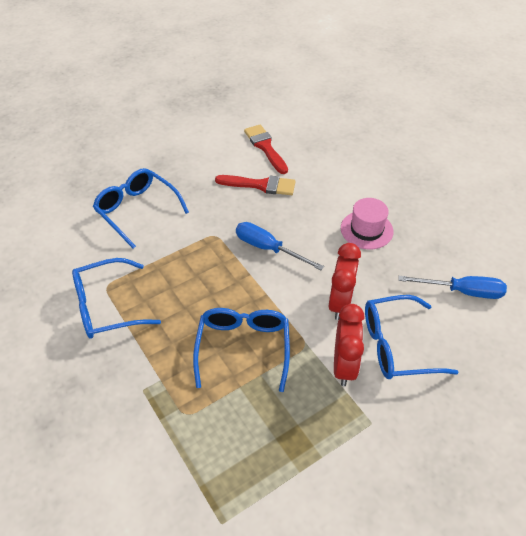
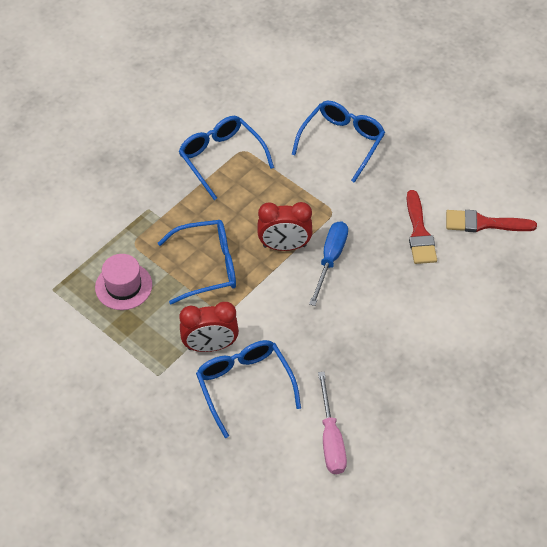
camera: 75 degrees right, 5 degrees up
red brush [244,124,288,174] -> red brush turned 135 degrees counterclockwise [446,210,537,232]
red clock [329,243,361,320] -> red clock moved to [258,202,312,251]
pink hat [341,198,393,250] -> pink hat moved to [95,254,152,310]
blue screwdriver [399,276,507,299] -> pink screwdriver [318,372,347,474]

